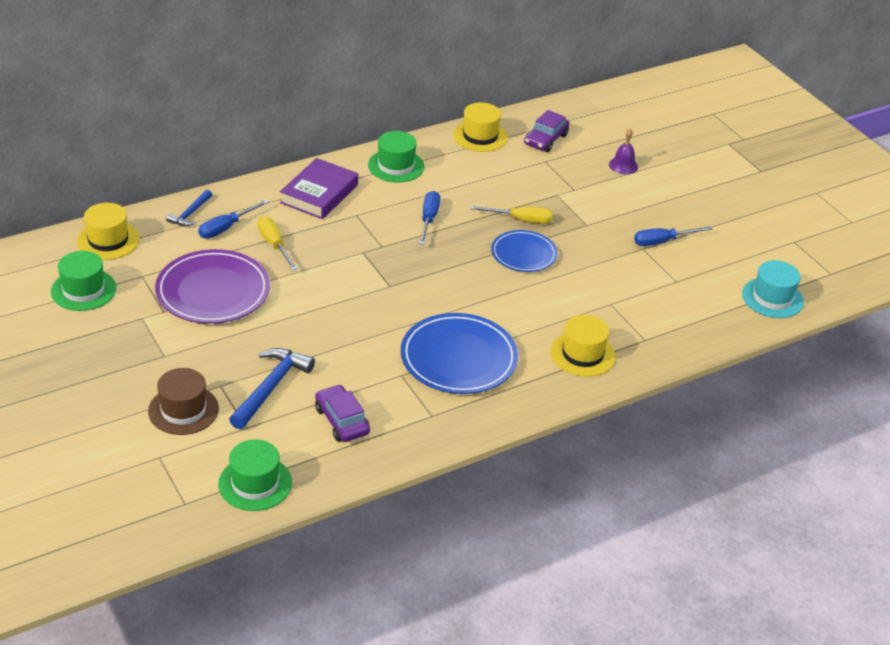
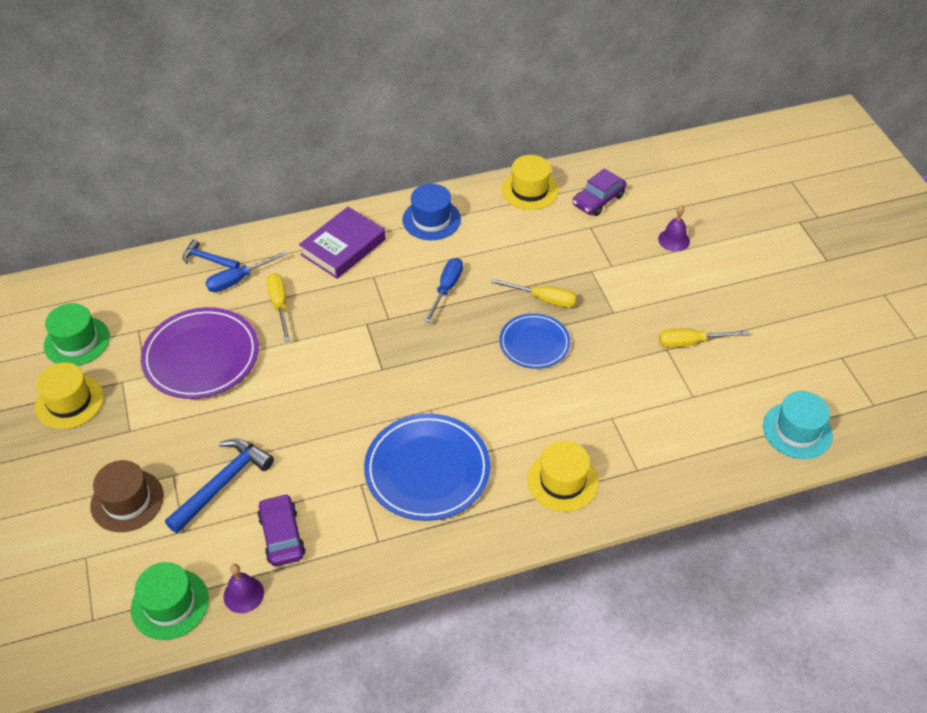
camera: 15 degrees right, 10 degrees up
yellow hat [77,203,140,260] -> yellow hat moved to [35,362,104,429]
blue hammer [166,189,212,226] -> blue hammer turned 75 degrees clockwise [183,239,240,268]
green hat [368,131,424,182] -> blue hat [402,184,461,240]
blue screwdriver [634,226,712,246] -> yellow screwdriver [659,328,750,348]
none -> purple bell [223,564,264,613]

